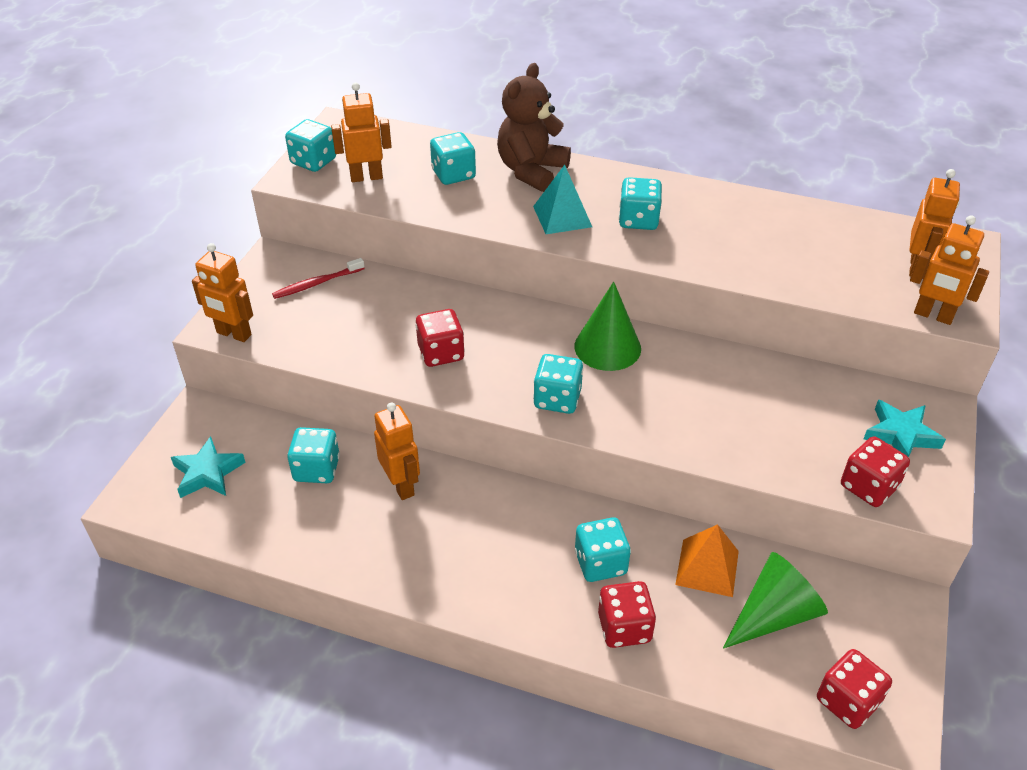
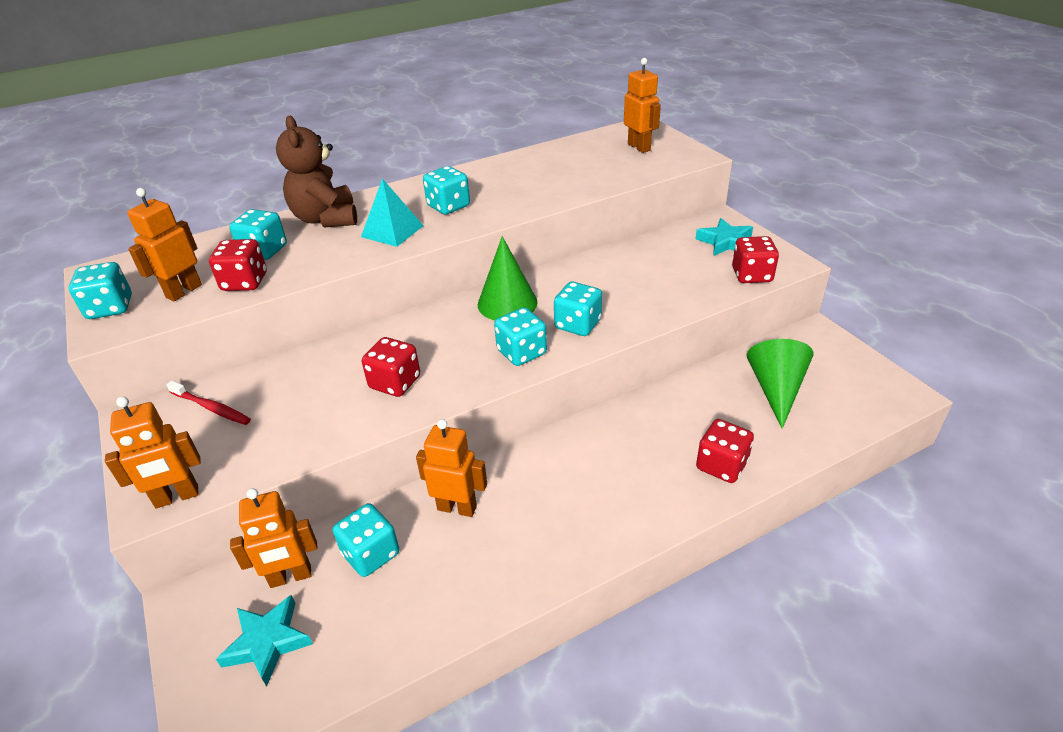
camera: 45 degrees left, 5 degrees down
red toothbrush [272,258,365,299] -> red toothbrush turned 75 degrees counterclockwise [166,381,251,425]
turquoise dice [575,517,631,582] -> turquoise dice moved to [554,282,602,336]
orange pyramid [675,524,739,597] -> none
red dice [817,649,892,729] -> red dice moved to [209,239,267,291]
orange robot [910,216,989,325] -> orange robot moved to [230,488,318,588]

